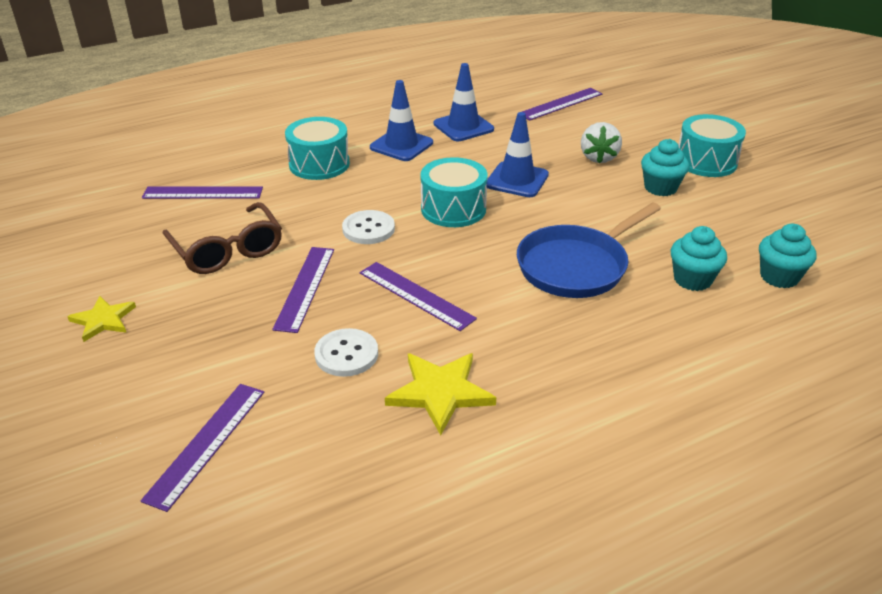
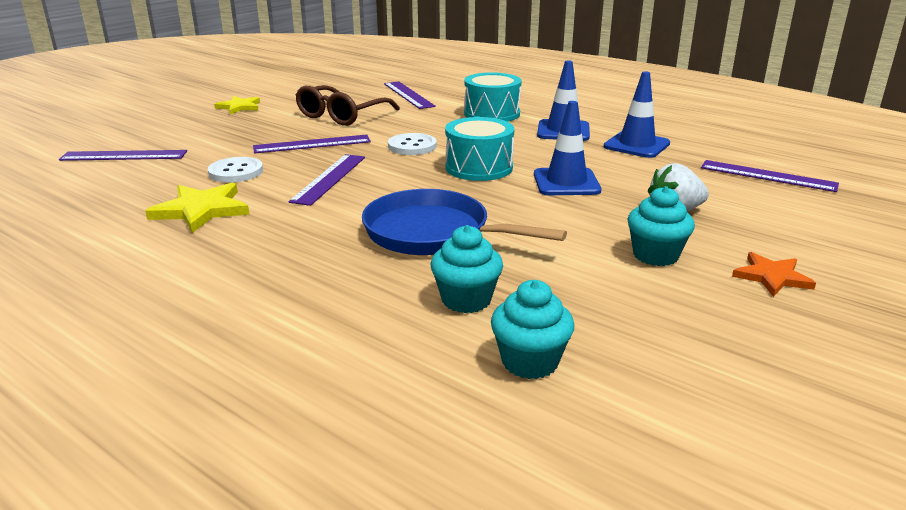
camera: 65 degrees right, 10 degrees down
turquoise drum [679,114,746,177] -> orange star [732,252,816,297]

